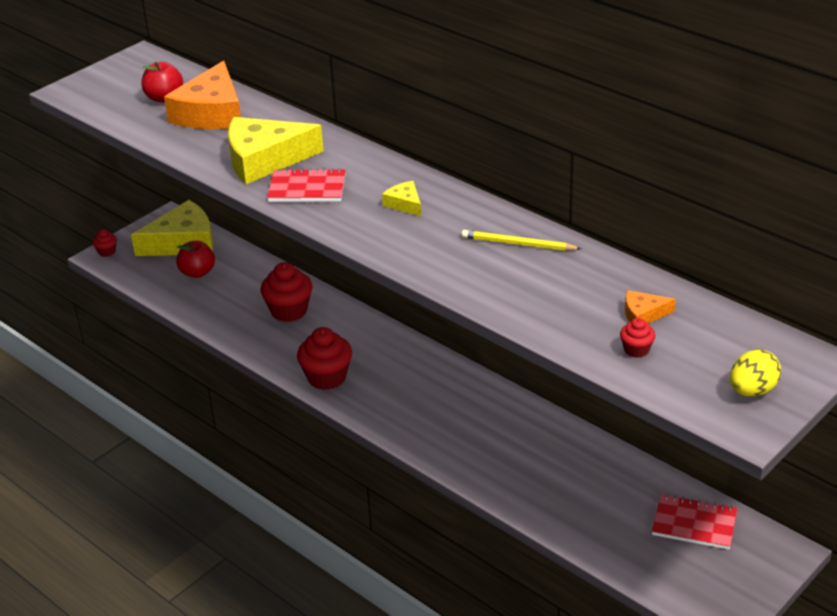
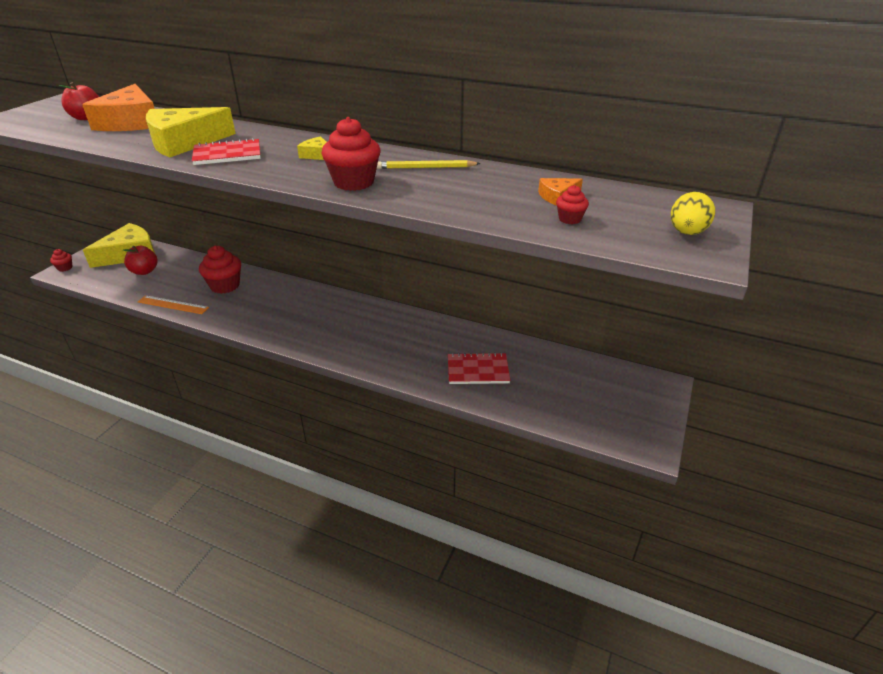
camera: 20 degrees left, 0 degrees up
red cupcake [297,327,352,390] -> red cupcake moved to [321,117,381,191]
red notebook [652,494,738,549] -> red notebook moved to [448,352,510,384]
none -> orange ruler [138,295,209,314]

